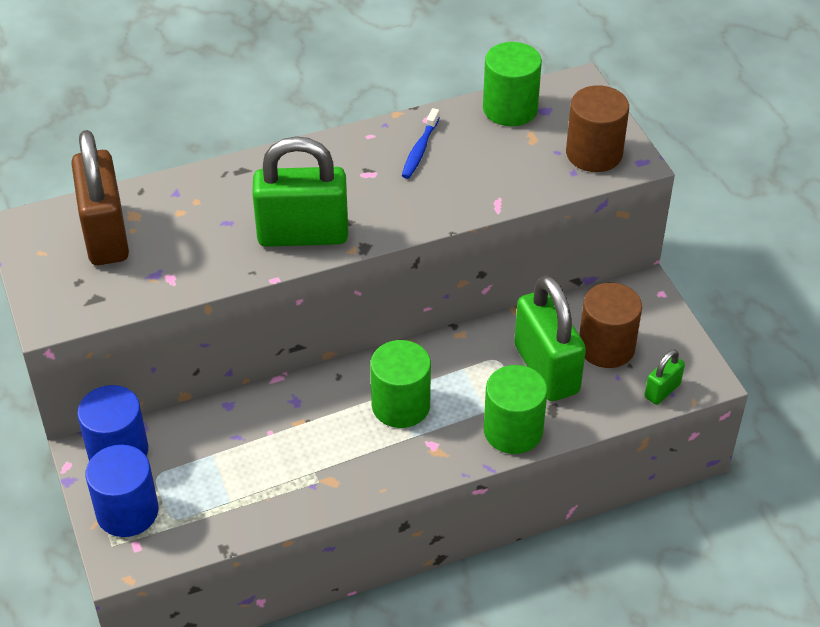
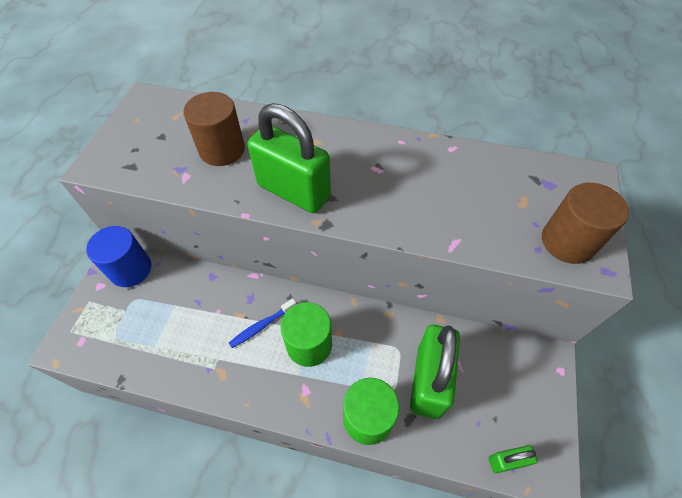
camera: 35 degrees right, 10 degrees up
brown padlock [71,130,129,265] -> none
blue cylinder [85,445,158,537] -> none
blue toothbrush [402,108,440,179] -> blue toothbrush moved to [229,298,296,348]
green cylinder [483,42,542,126] -> none
brown cylinder [579,283,642,368] -> brown cylinder moved to [183,92,245,166]

